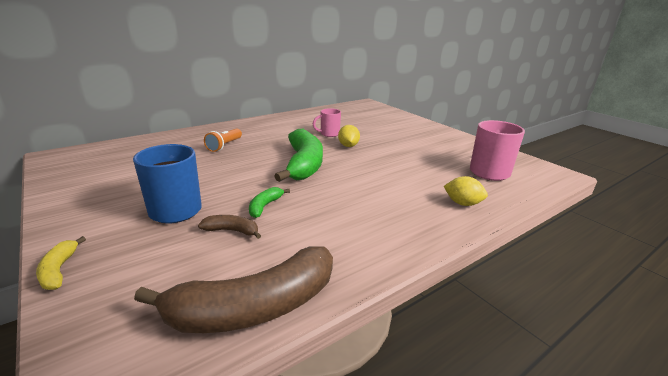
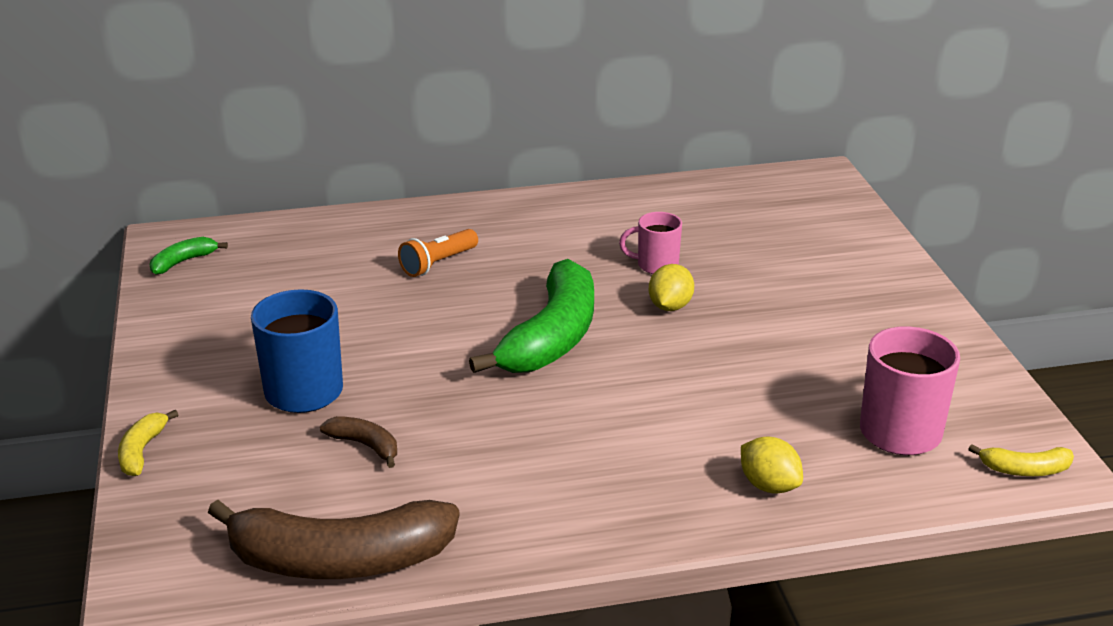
camera: 25 degrees right, 5 degrees up
green banana [249,187,290,218] -> green banana moved to [150,237,228,275]
none -> yellow banana [968,444,1074,476]

